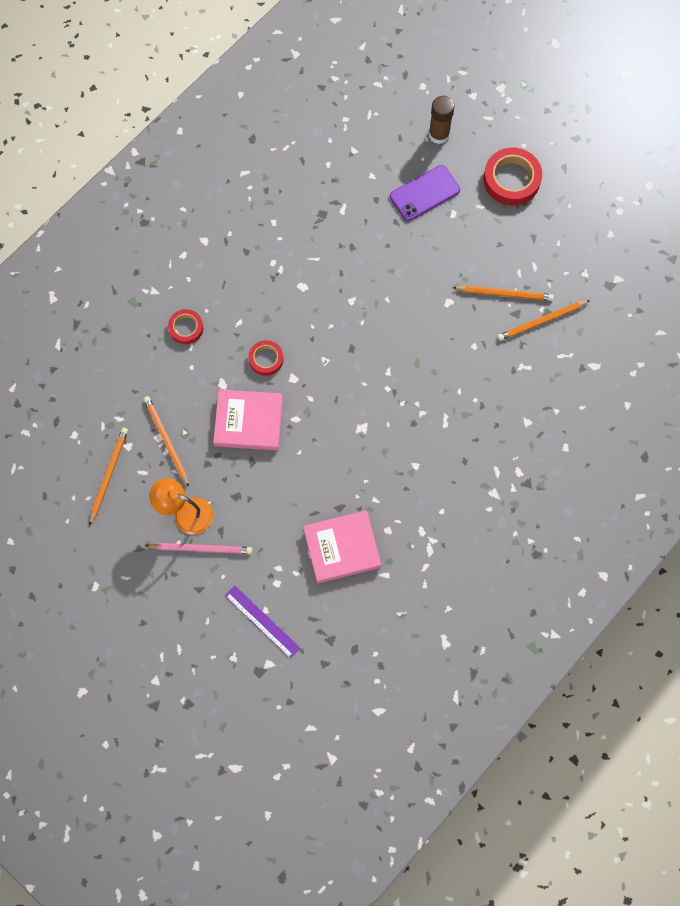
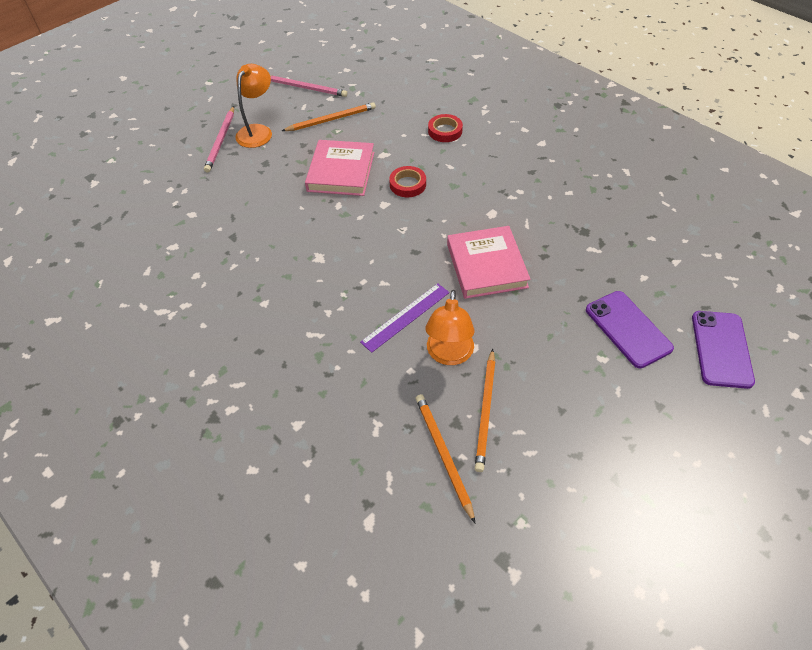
camera: 95 degrees right, 20 degrees down
orange pencil [89,427,128,526] -> pink pencil [270,75,347,97]
purple ruler [225,585,300,659] -> purple ruler moved to [360,283,449,353]
pink book [303,510,381,583] -> pink book moved to [447,226,531,299]
brown glue stick [429,96,455,144] -> purple phone [692,311,755,389]
red tape [483,148,542,205] -> none
none -> orange lamp [426,290,475,365]

